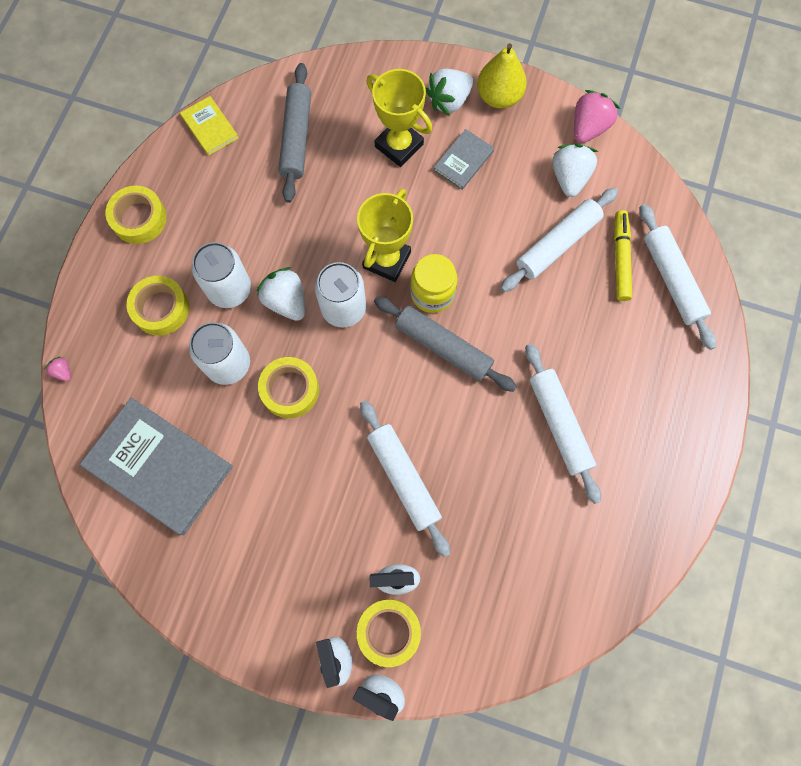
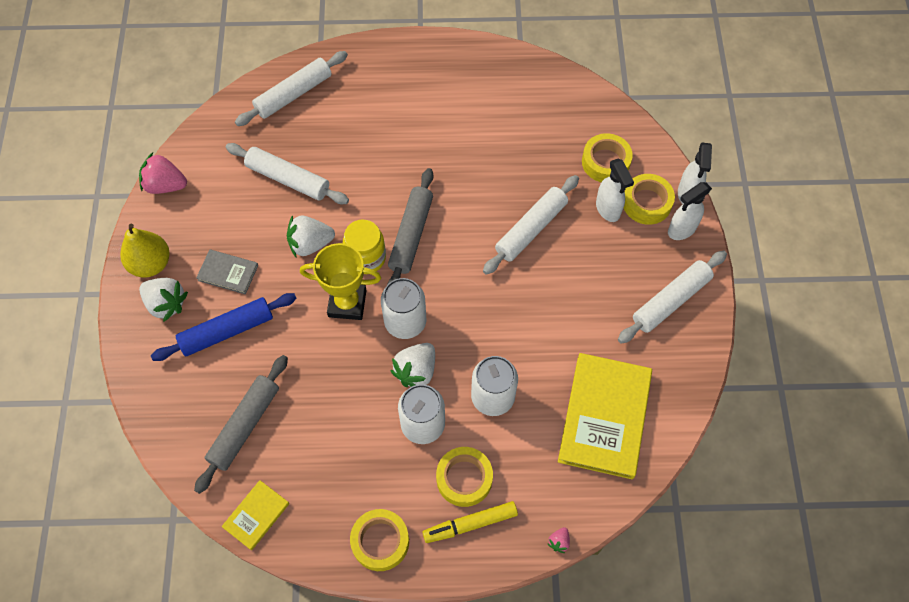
camera: 110 degrees left, 10 degrees down
grey book [80,397,233,535] -> yellow book [558,353,652,479]
yellow tape [258,357,319,418] -> yellow tape moved to [582,133,633,182]
grey rolling pin [278,63,311,203] -> grey rolling pin turned 45 degrees counterclockwise [194,355,288,494]
yellow trophy [366,69,432,167] -> blue rolling pin [151,293,297,361]
white rolling pin [525,344,601,504] -> white rolling pin moved to [618,250,727,344]
white strawberry [553,144,598,197] -> white strawberry moved to [287,215,335,257]
yellow marker [614,210,632,301] -> yellow marker moved to [422,501,518,543]

